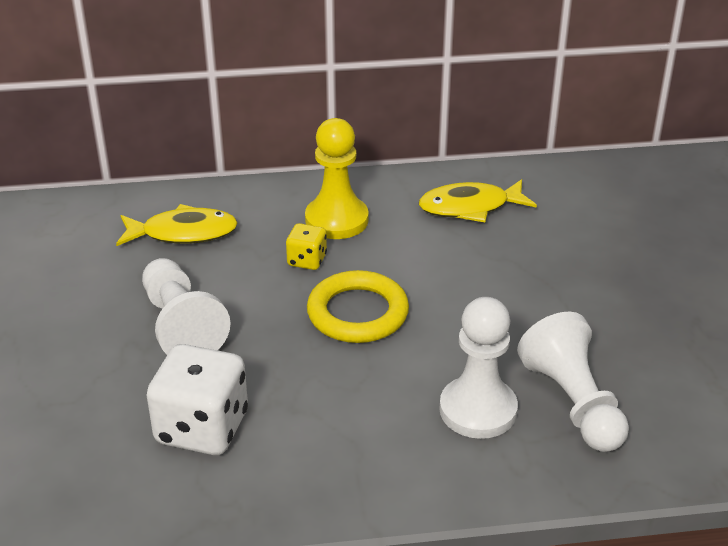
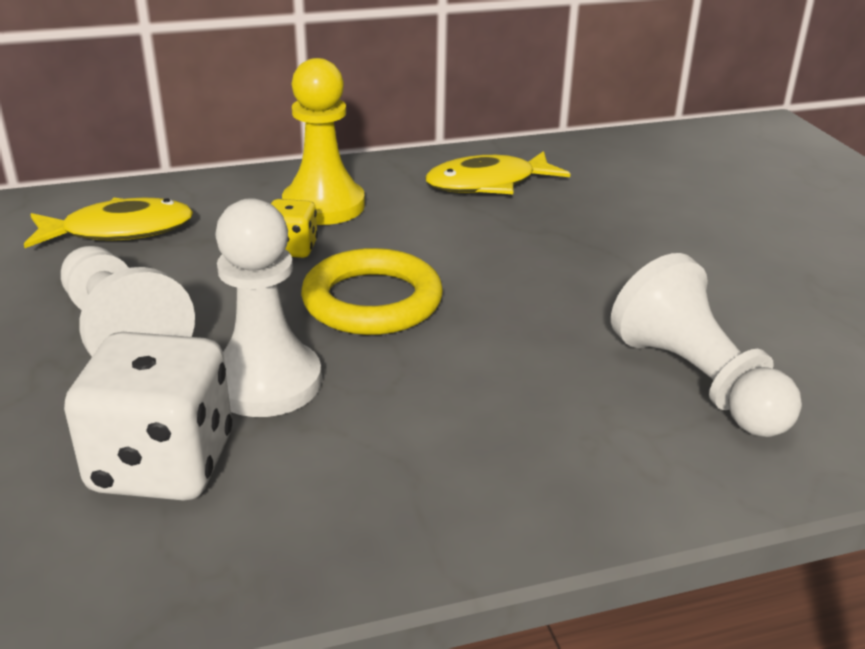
camera: 10 degrees left, 5 degrees down
white pawn [439,297,518,439] -> white pawn moved to [215,198,322,417]

